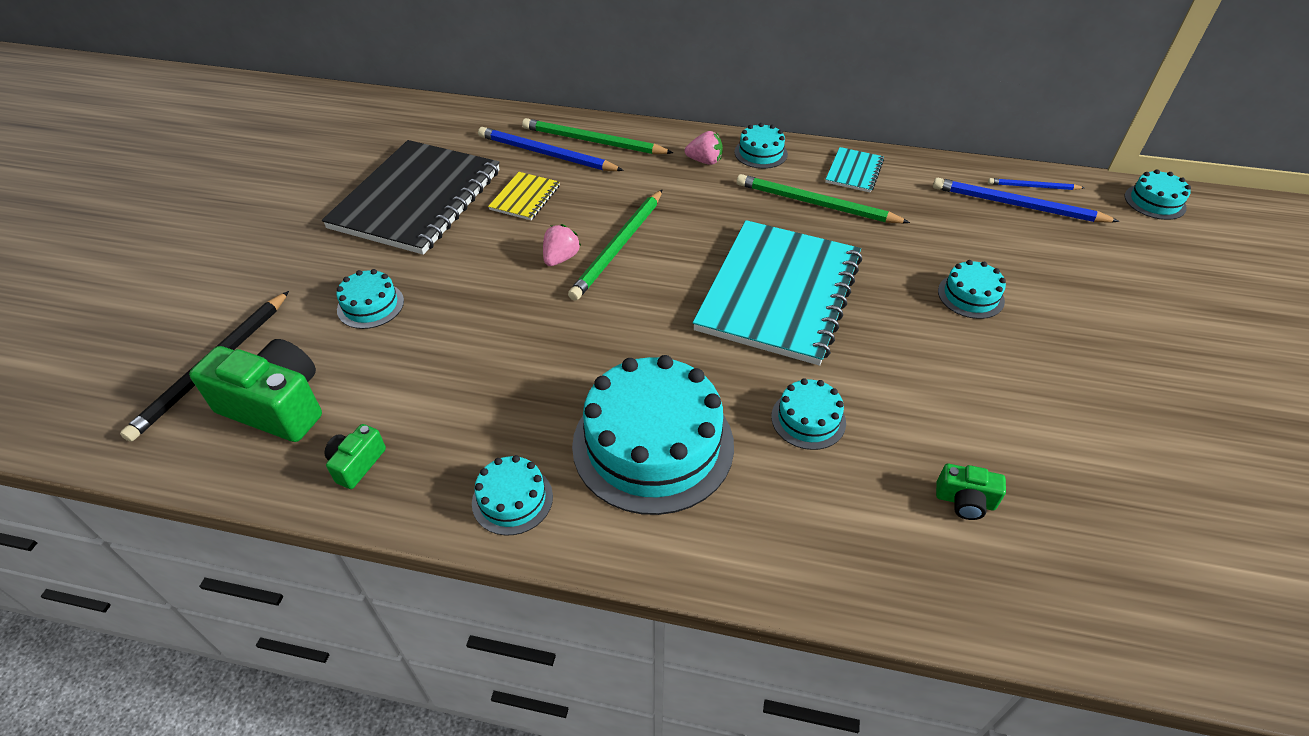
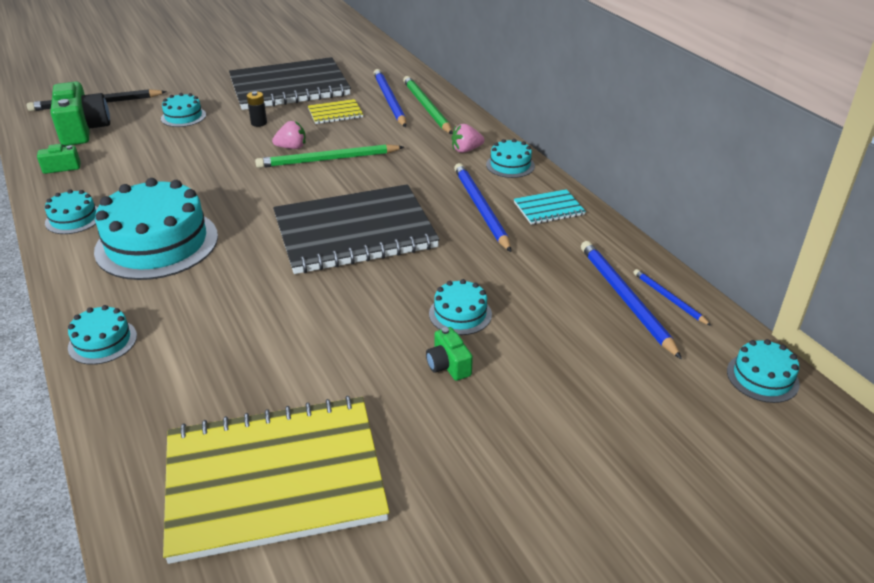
camera: 50 degrees right, 10 degrees down
pink strawberry [685,131,723,165] -> pink strawberry turned 105 degrees clockwise [451,124,484,153]
turquoise notebook [693,220,862,366] -> black notebook [273,184,440,274]
green pencil [737,174,910,223] -> blue pencil [454,163,511,252]
turquoise cake [771,378,846,450] -> turquoise cake moved to [68,305,137,365]
green camera [936,464,1006,520] -> green camera moved to [426,327,473,381]
none -> yellow notebook [163,396,389,564]
none -> black battery [247,91,267,127]

